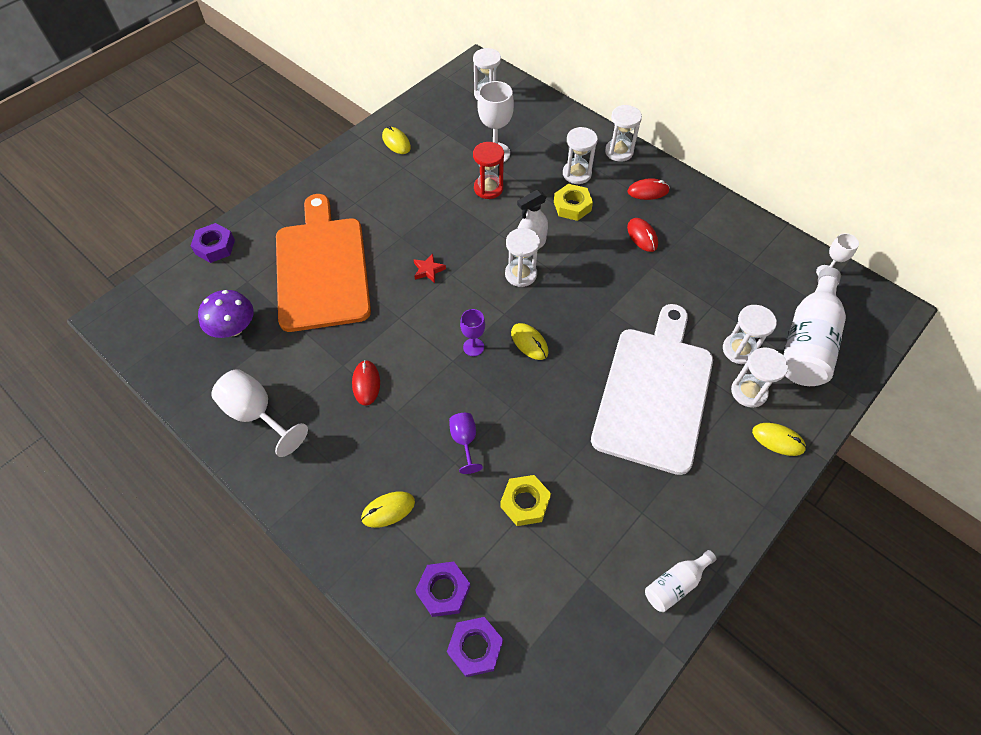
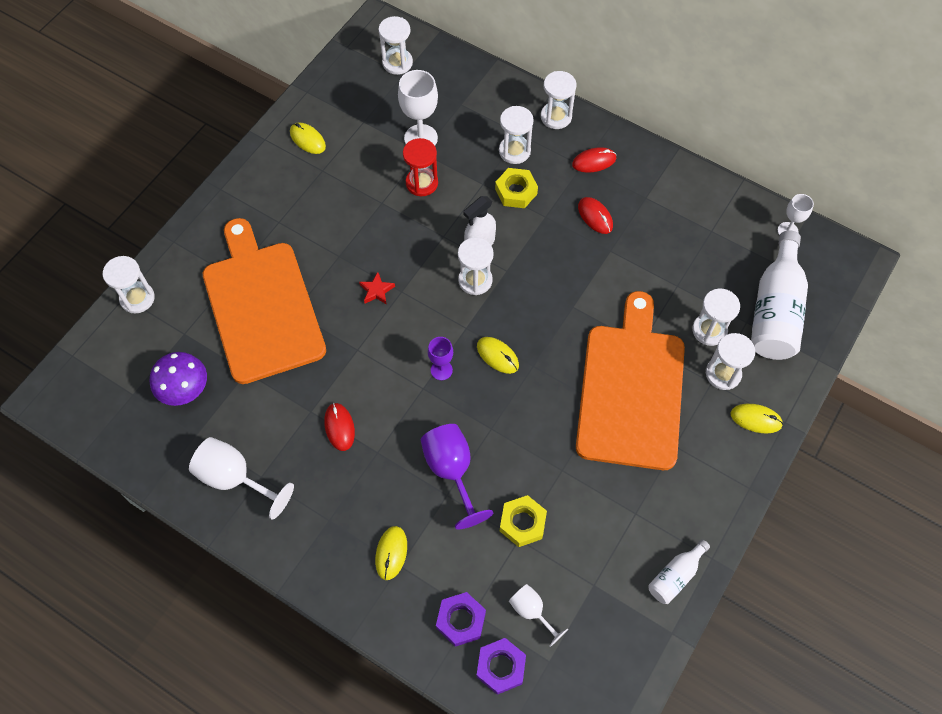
camera: 10 degrees left, 5 degrees up
purple nut [191,223,235,263] -> white hourglass [103,256,155,313]
yellow mouse [361,491,415,528] -> yellow mouse turned 45 degrees counterclockwise [375,526,407,580]
purple goblet [449,413,483,474] -> purple goblet [420,424,493,529], size x1.71
white cutting board [591,304,713,475] -> orange cutting board [576,291,685,470]
none -> white goblet [509,584,568,647]

